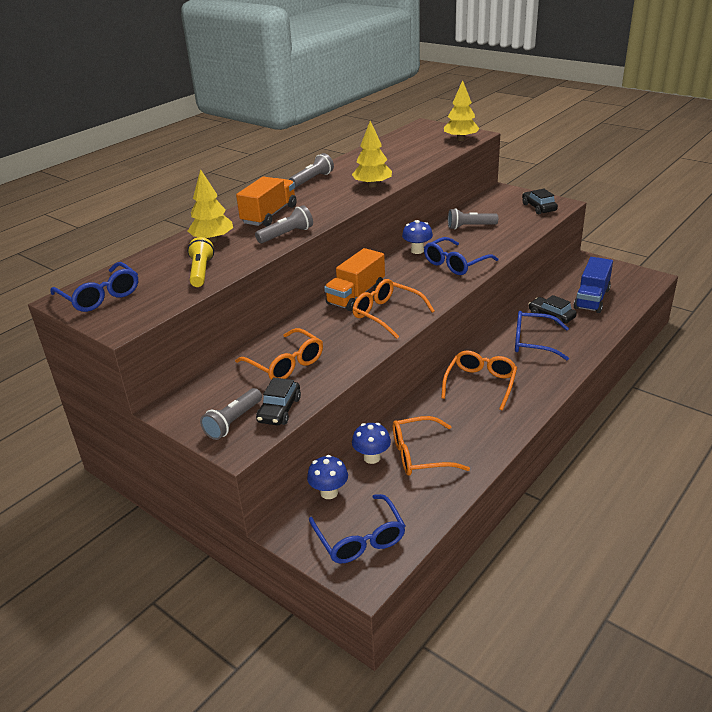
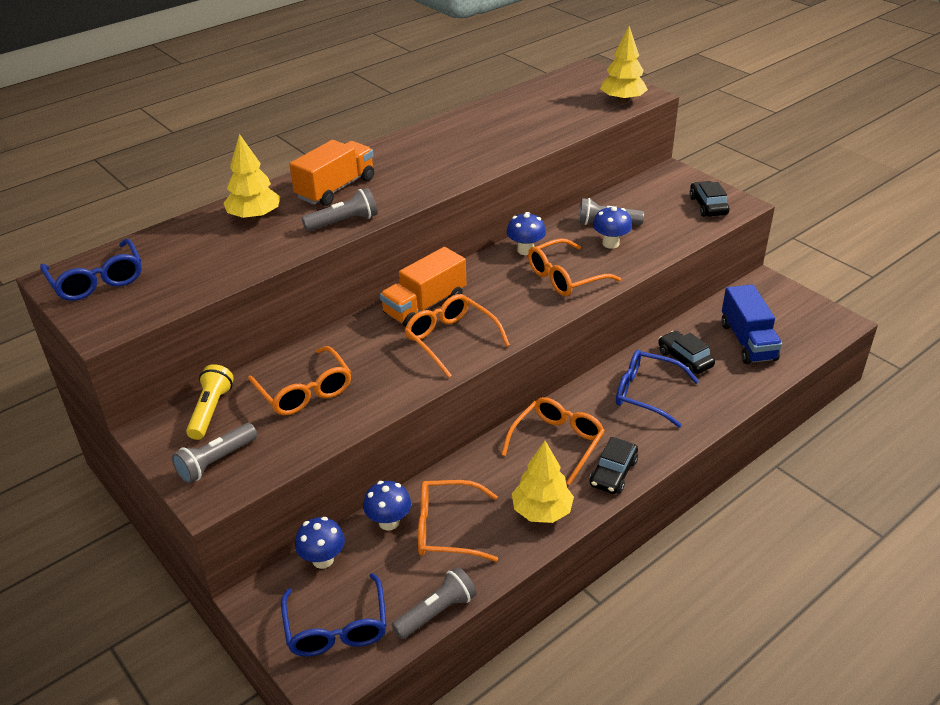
camera: 10 degrees right, 5 degrees up
yellow flashlight [187,237,214,287] -> yellow flashlight moved to [186,364,234,440]
black car [256,377,301,425] -> black car moved to [589,437,638,494]
grey flashlight [289,153,334,188] -> grey flashlight moved to [392,567,477,639]
yellow tree [352,121,392,188] -> yellow tree moved to [512,441,574,523]
blue glasses [424,237,498,275] -> orange glasses [528,238,621,296]
blue truck [574,257,613,313] -> blue truck turned 45 degrees counterclockwise [722,284,782,364]
none -> blue mushroom [593,206,632,249]

